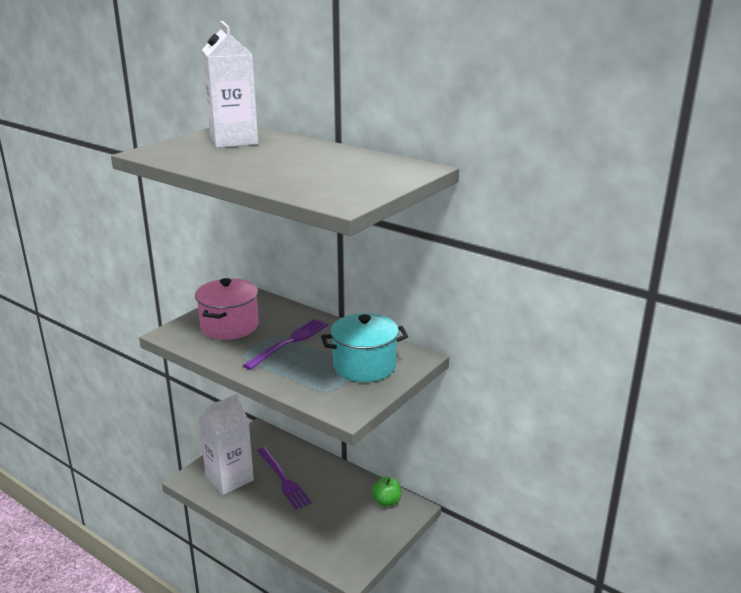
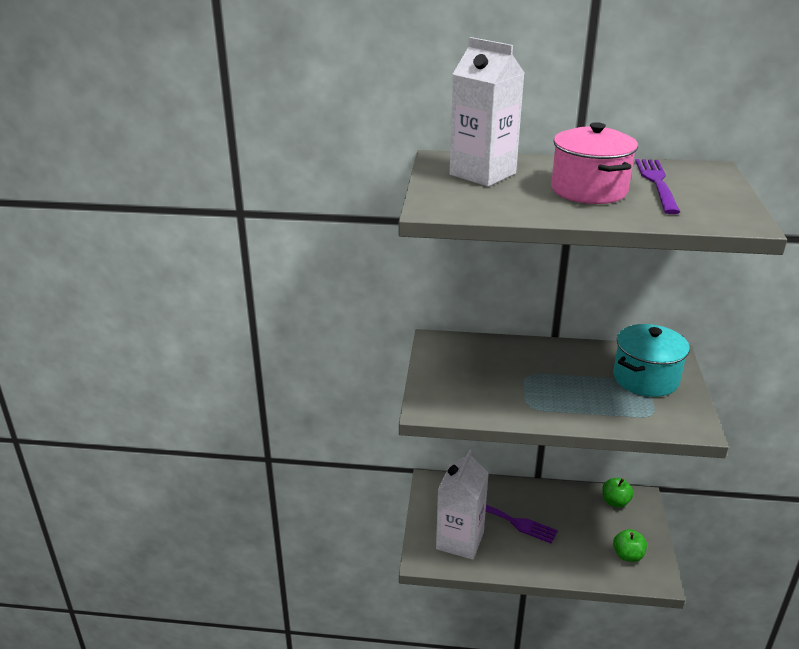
camera: 30 degrees left, 5 degrees up
pink pot [195,278,259,340] -> pink pot moved to [551,122,638,204]
purple fork [243,319,329,370] -> purple fork moved to [635,159,680,214]
none -> green apple [613,529,647,562]

